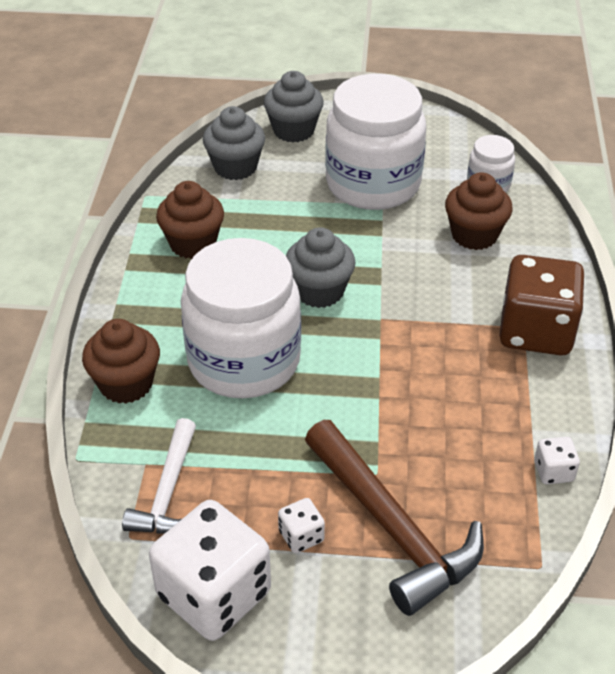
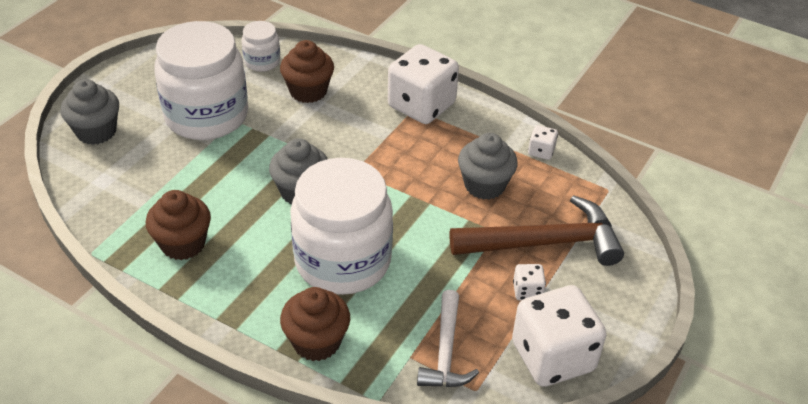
camera: 65 degrees left, 0 degrees up
white hammer [122,418,196,534] -> white hammer turned 60 degrees clockwise [417,290,479,387]
grey cupcake [203,106,265,180] -> grey cupcake moved to [458,133,518,200]
brown dice [499,255,585,355] -> white dice [388,44,459,124]

